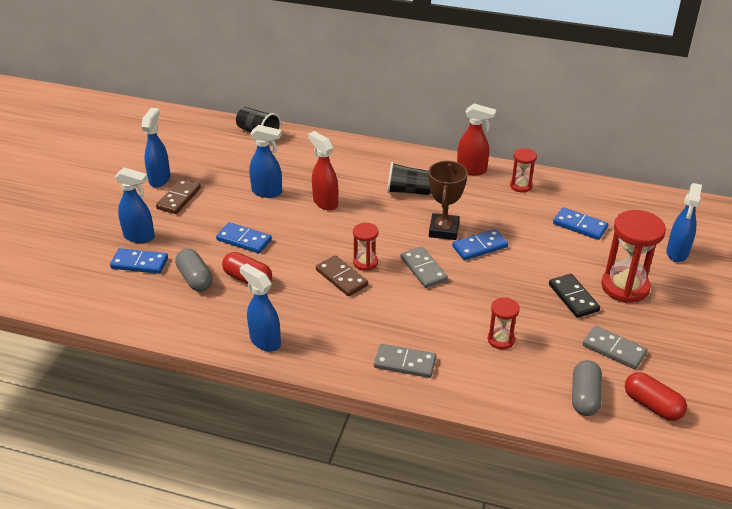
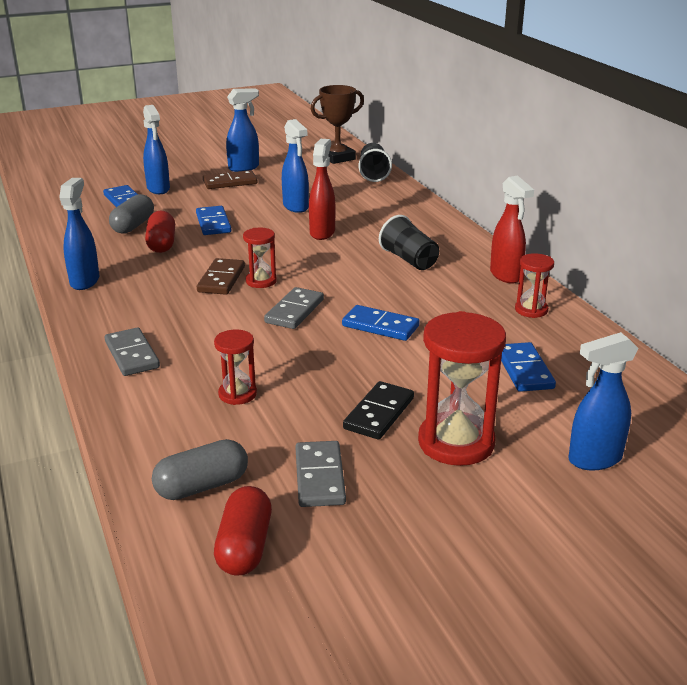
camera: 50 degrees right, 10 degrees down
brown trophy [429,161,468,240] -> brown trophy moved to [311,85,364,164]

